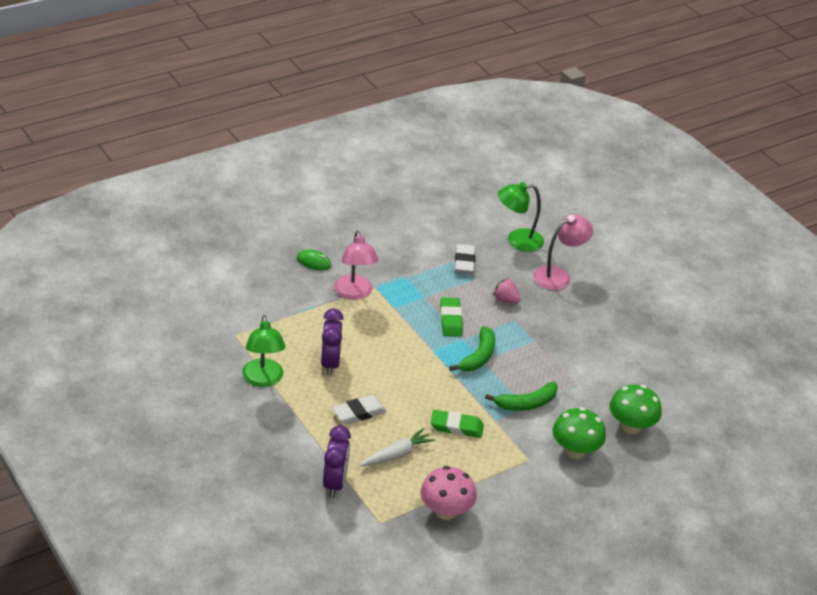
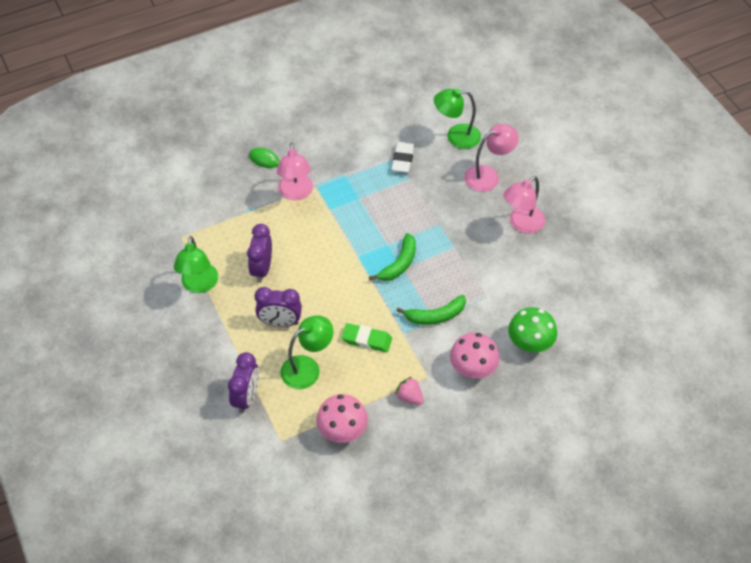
camera: 10 degrees right, 15 degrees up
white eraser [332,395,387,424] -> purple clock [255,287,302,327]
white carrot [360,428,435,466] -> green lamp [280,316,334,389]
green eraser [440,297,463,336] -> none
pink strawberry [493,278,521,304] -> pink strawberry moved to [395,377,423,405]
green mushroom [553,407,606,459] -> pink mushroom [450,333,500,379]
none -> pink lamp [503,176,545,234]

